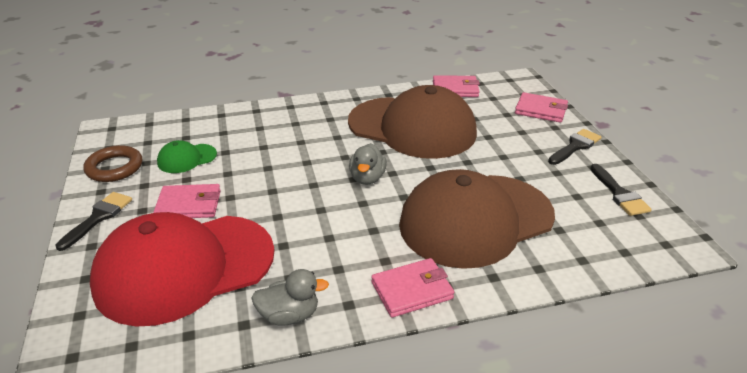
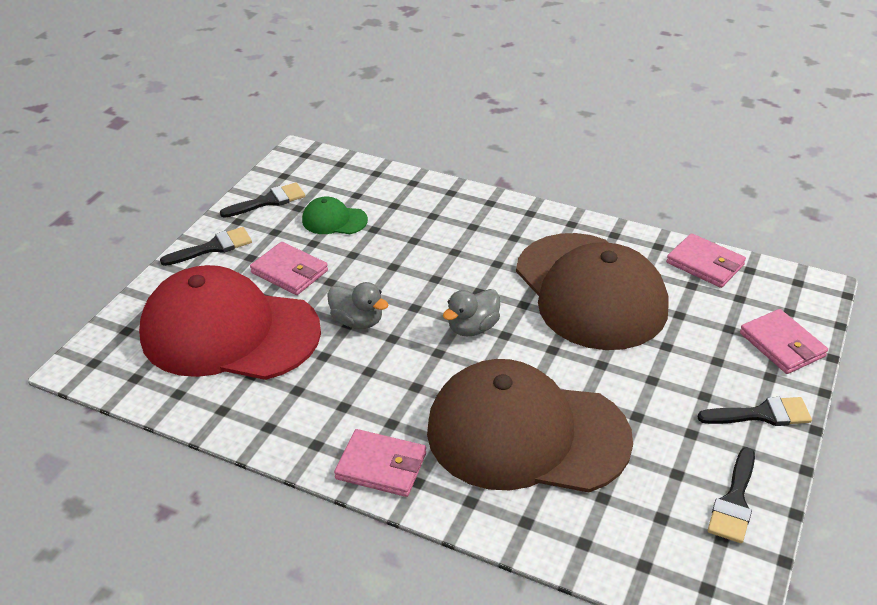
camera: 40 degrees right, 5 degrees up
brown ring [84,145,142,182] -> black brush [220,182,305,218]
grey duck [251,269,329,326] -> grey duck moved to [327,282,388,329]

